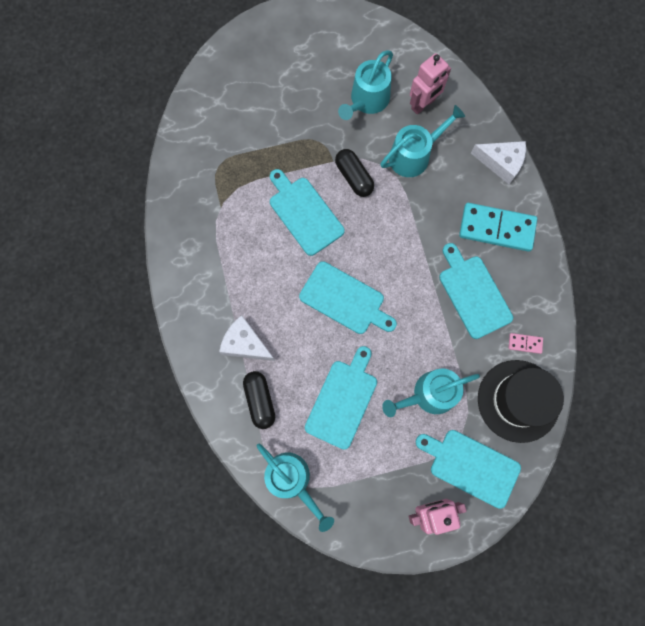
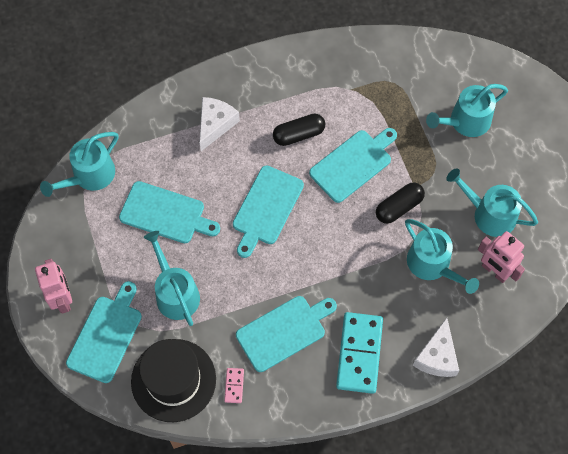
camera: 85 degrees right, 10 degrees down
black capsule [243,371,275,429] -> black capsule moved to [273,113,325,146]
none -> turquoise watering can [426,84,508,137]

